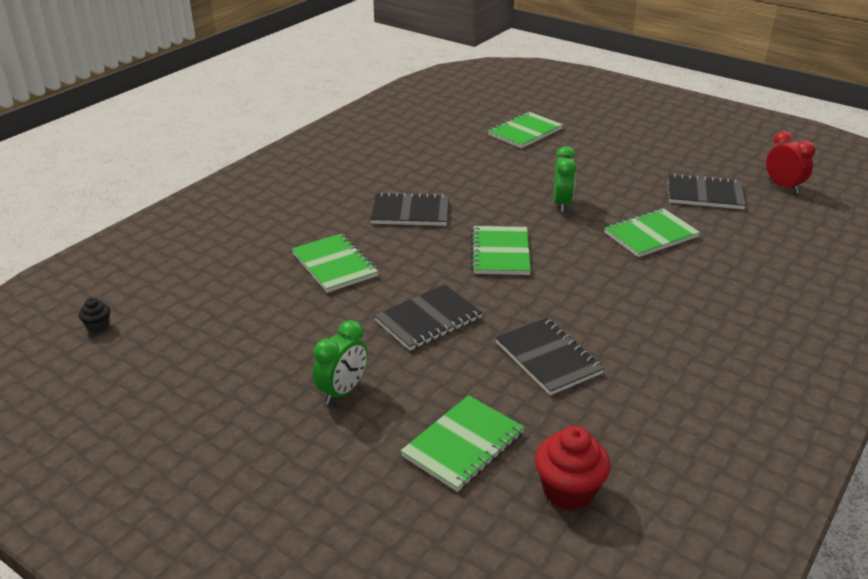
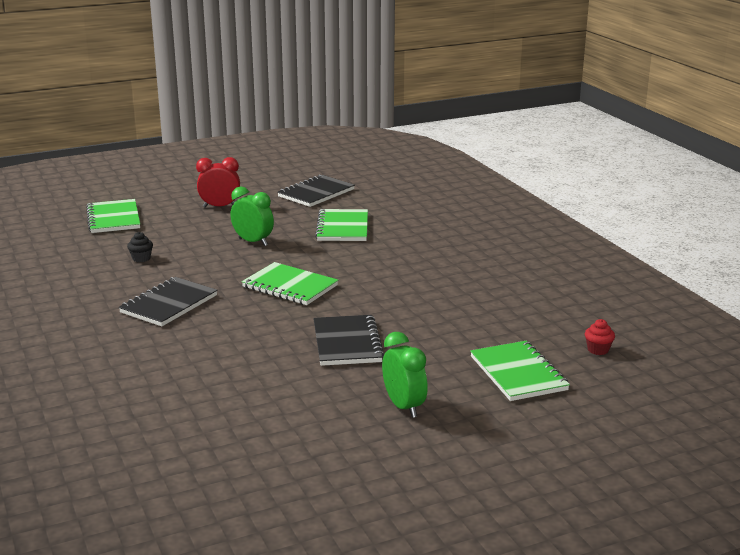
camera: 60 degrees left, 10 degrees down
black cupcake [79,298,110,333] -> black cupcake moved to [127,232,153,262]
green notebook [292,234,378,293] -> none
black notebook [495,318,604,395] -> none
red cupcake [535,426,610,511] -> red cupcake [585,319,615,355], size x0.51
red clock [766,131,816,193] -> red clock moved to [196,157,240,208]

